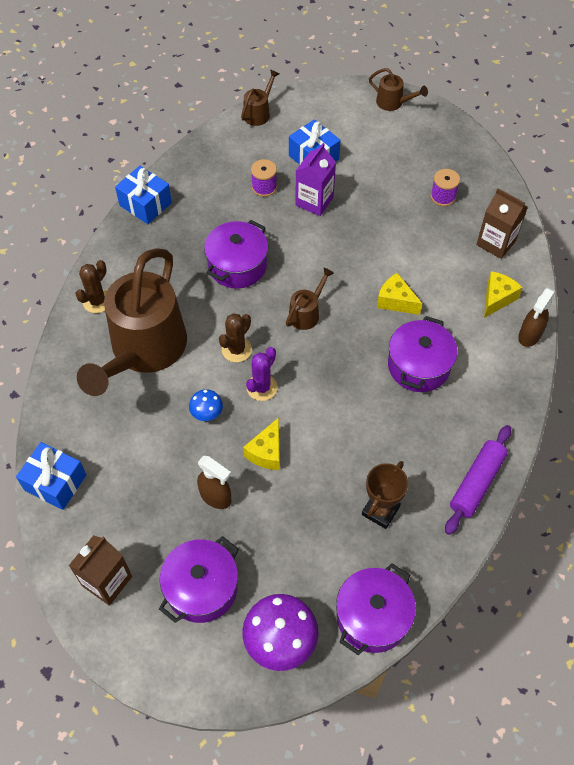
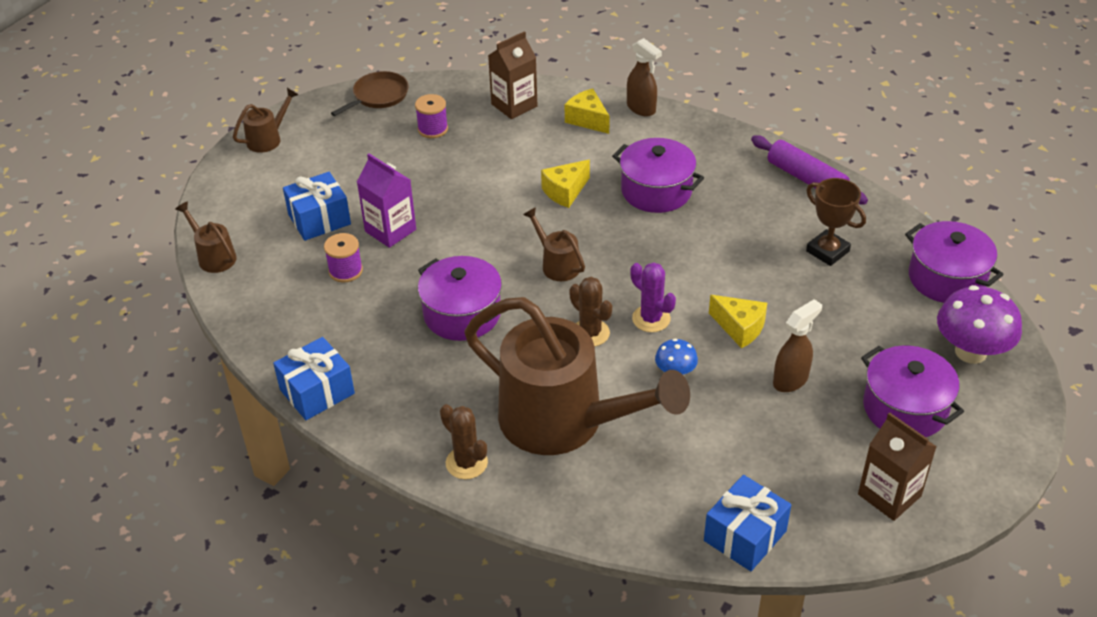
camera: 75 degrees left, 15 degrees down
none -> brown pan [331,71,409,116]

